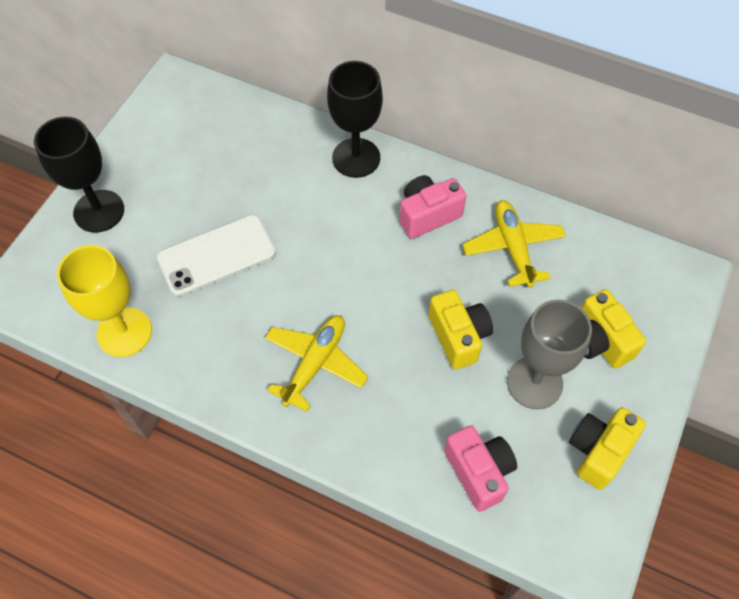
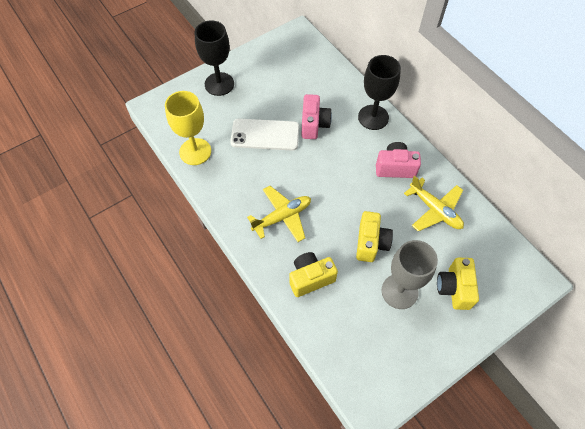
camera: 30 degrees right, 0 degrees up
pink camera [444,425,517,512] -> pink camera moved to [302,94,332,139]
yellow plane [462,200,566,288] -> yellow plane turned 120 degrees clockwise [404,175,464,231]
yellow camera [569,407,646,490] -> yellow camera moved to [289,252,338,297]

